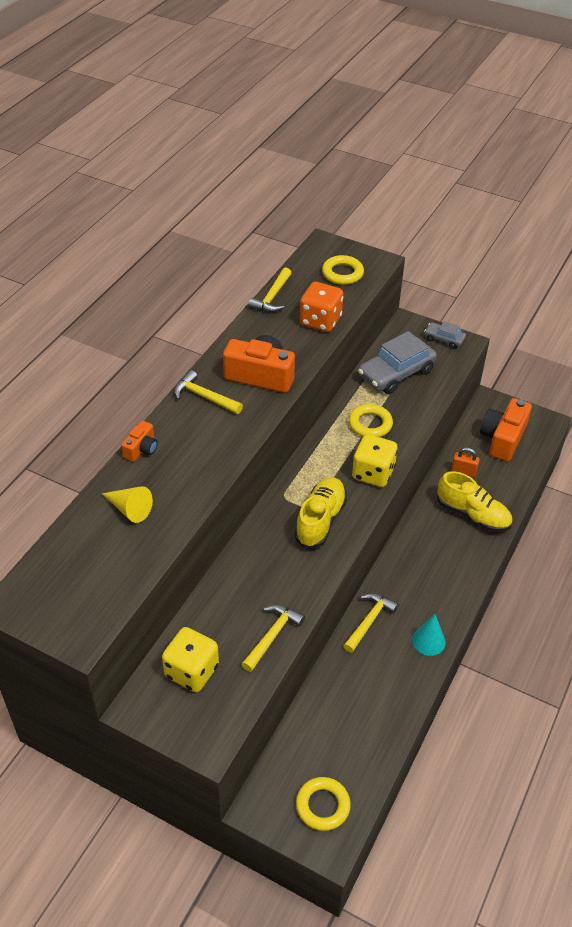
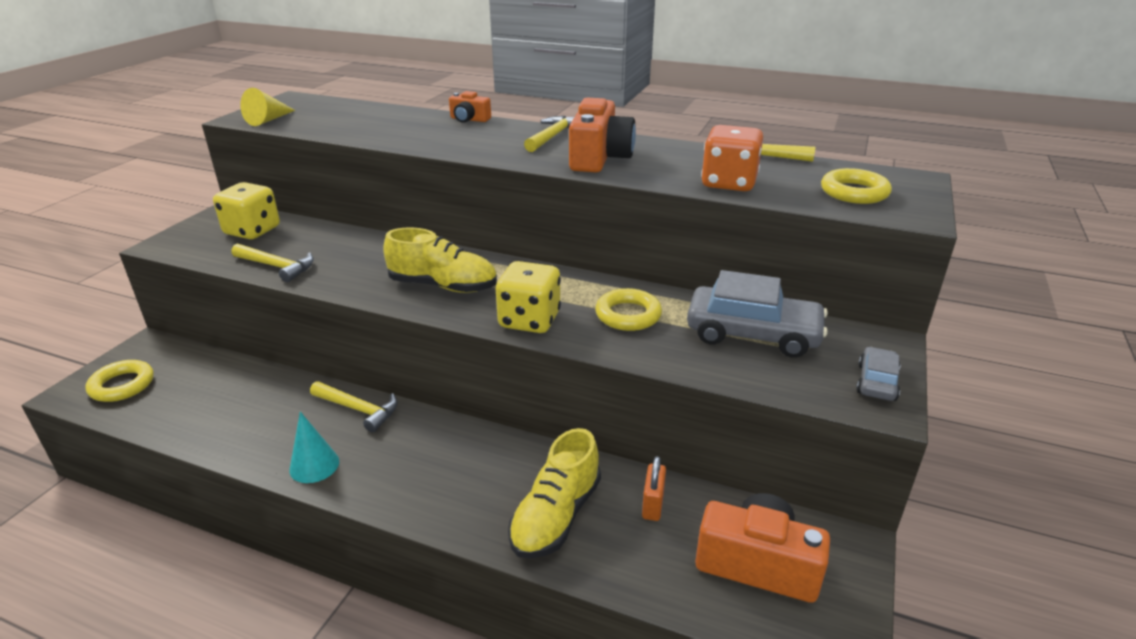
camera: 85 degrees right, 15 degrees down
yellow cone [102,486,153,523] -> yellow cone moved to [240,88,295,126]
grey car [358,331,437,394] -> grey car turned 150 degrees clockwise [687,270,828,358]

